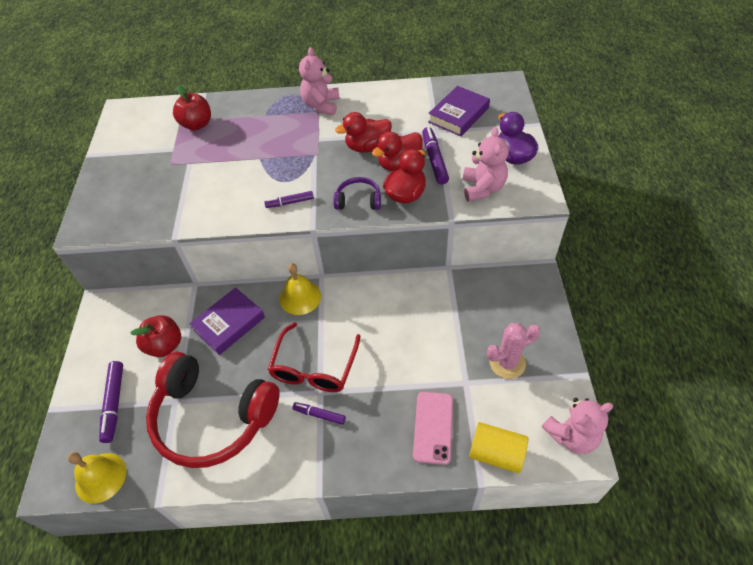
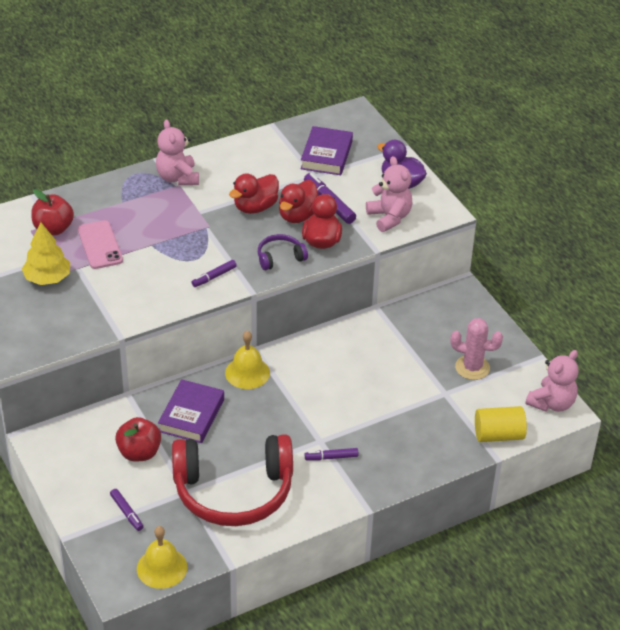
camera: 30 degrees left, 10 degrees down
purple marker [99,361,123,443] -> purple marker [110,489,144,531], size x0.63
red glasses [267,322,361,392] -> none
pink phone [413,392,453,465] -> pink phone moved to [78,220,123,269]
pink cactus [487,323,540,379] -> pink cactus turned 60 degrees clockwise [450,318,503,380]
none -> yellow tree [22,222,70,285]

